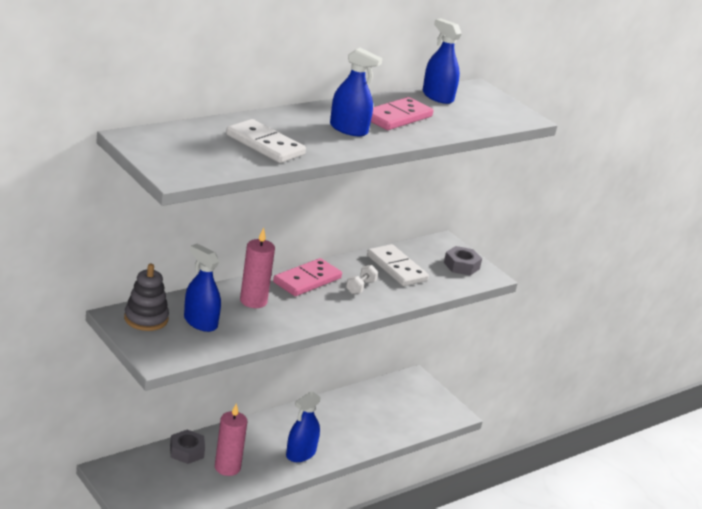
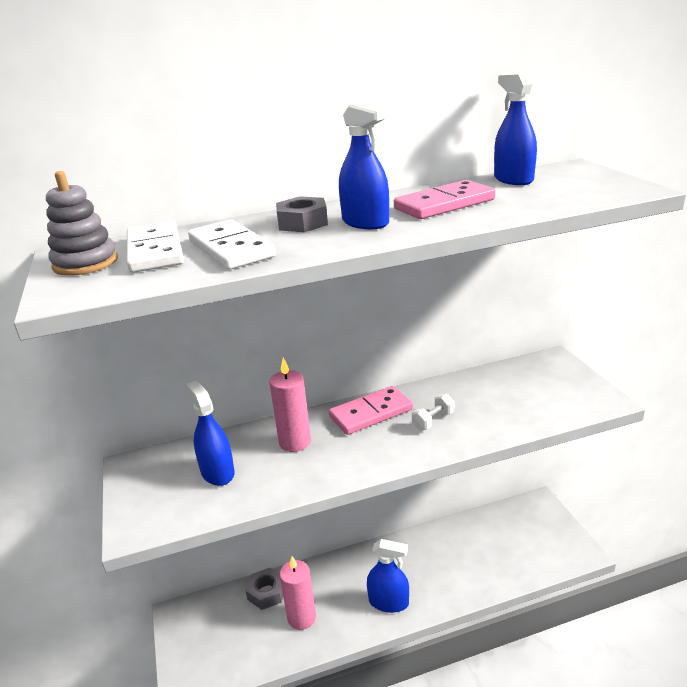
camera: 25 degrees right, 0 degrees up
grey stacking toy [124,264,169,331] -> grey stacking toy moved to [46,171,118,276]
blue spray bottle [286,391,321,462] -> blue spray bottle turned 135 degrees counterclockwise [367,539,409,613]
white domino [367,244,429,286] -> white domino moved to [127,221,184,273]
grey nut [444,246,482,276] -> grey nut moved to [276,196,328,232]

